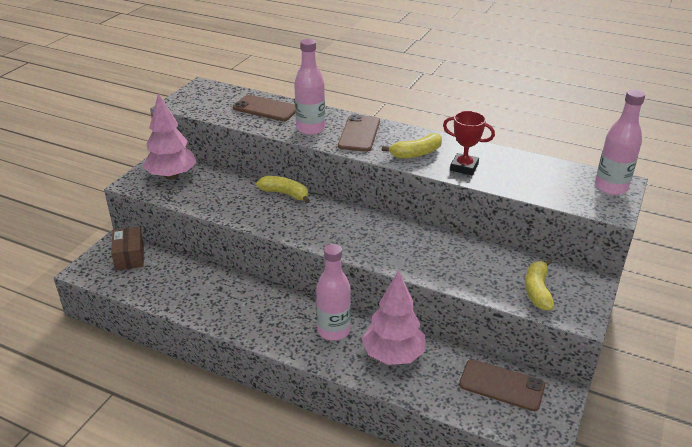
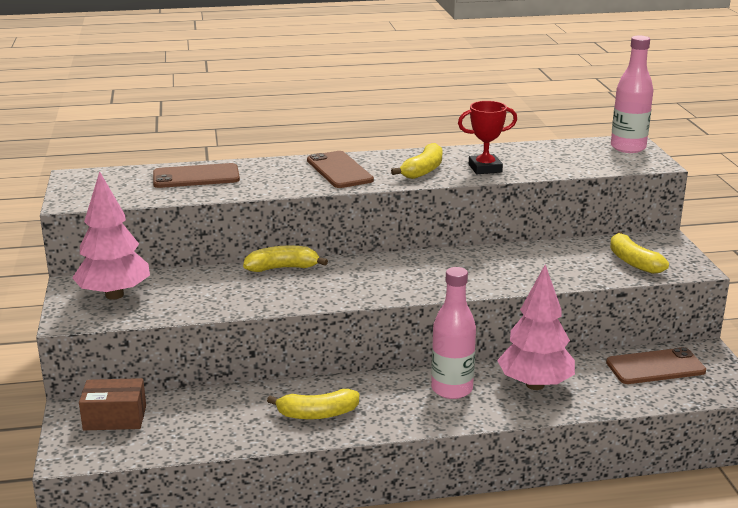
camera: 35 degrees left, 10 degrees down
brown box [111,227,144,271] -> brown box turned 45 degrees counterclockwise [79,378,146,430]
pink bottle [294,39,325,135] -> none
none -> yellow banana [267,389,359,419]

